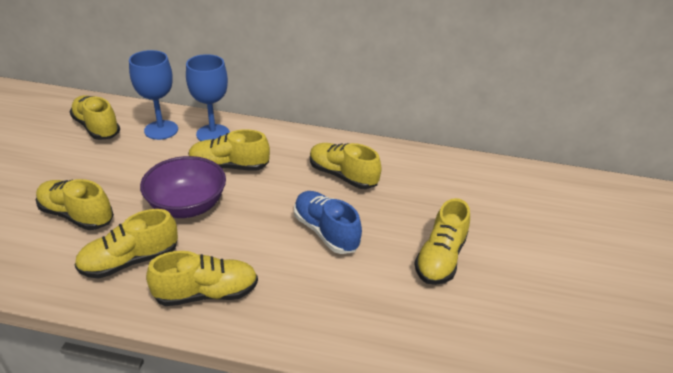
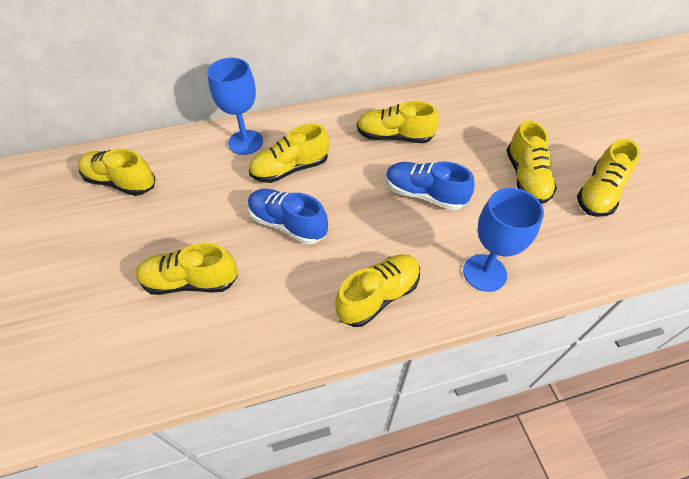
camera: 25 degrees left, 15 degrees up
yellow shoe [74,209,178,278] -> yellow shoe moved to [577,139,640,217]
blue goblet [129,50,178,140] -> blue goblet moved to [463,188,544,292]
purple bowl [140,156,226,218] -> blue shoe [248,189,328,244]

